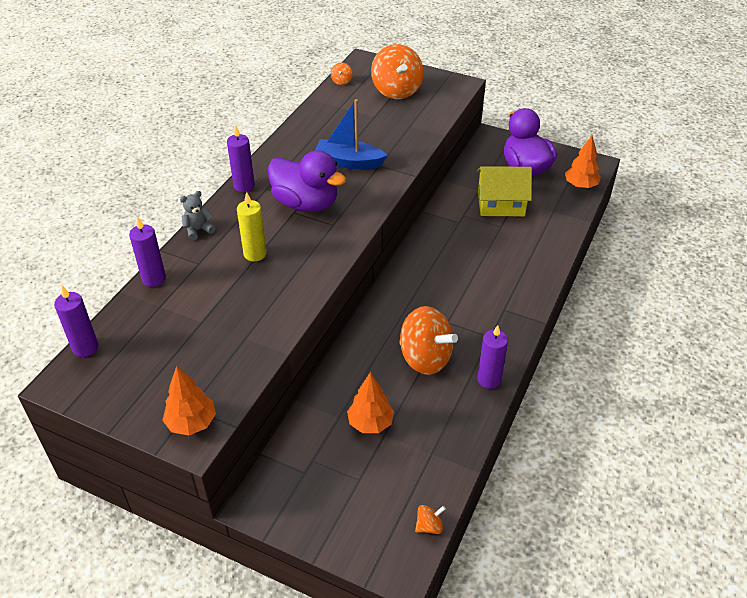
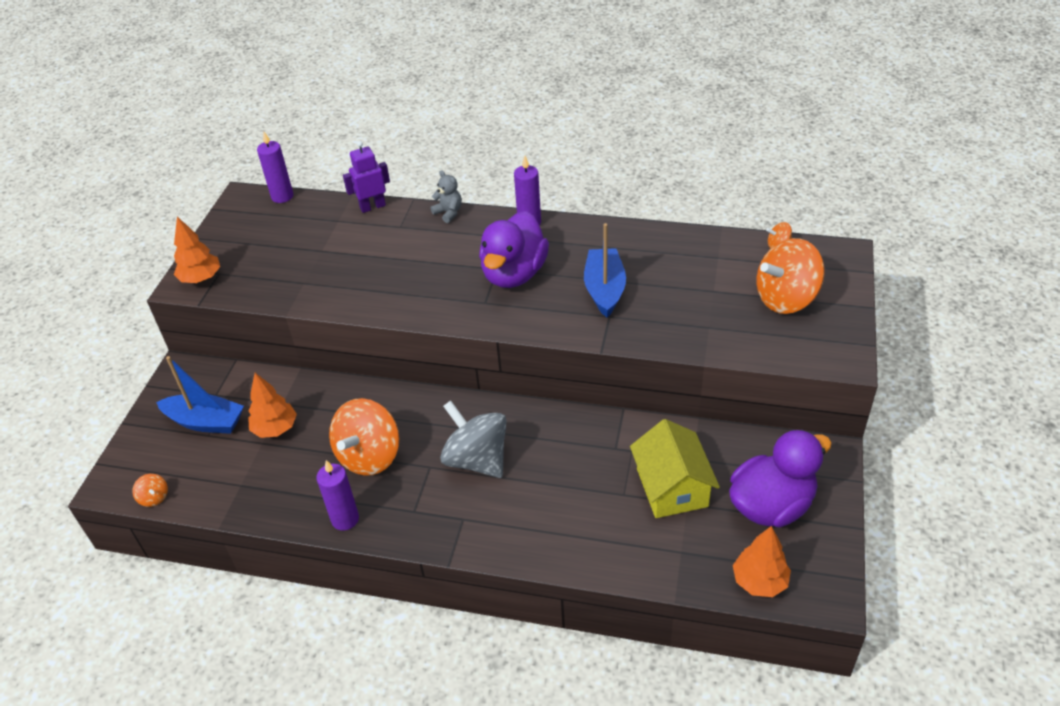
camera: 80 degrees right, 0 degrees up
purple candle [129,217,166,287] -> purple robot [343,141,390,213]
yellow candle [237,192,267,261] -> none
none -> blue boat [156,356,244,434]
none -> grey spinning top [440,401,507,478]

